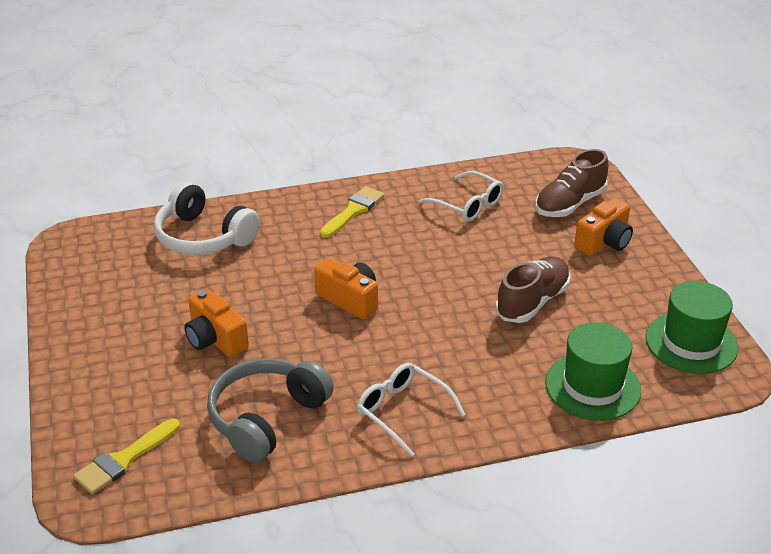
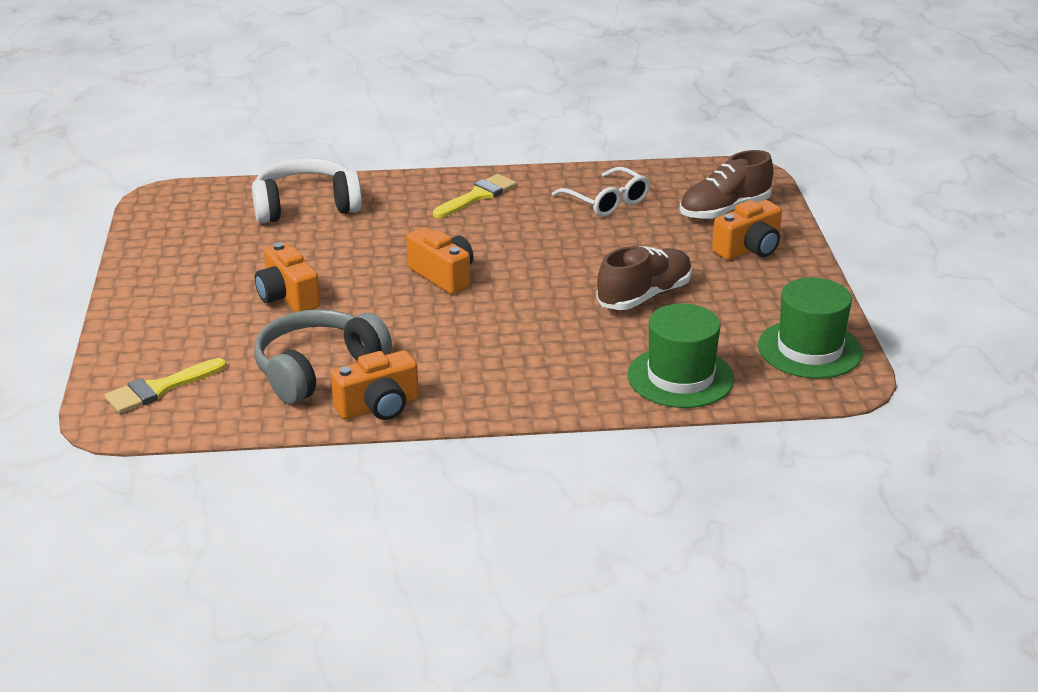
camera: 10 degrees right, 5 degrees down
white headphones [154,181,260,255] -> white headphones turned 120 degrees clockwise [252,158,362,223]
white glasses [357,363,466,457] -> none
none -> orange camera [331,350,419,420]

